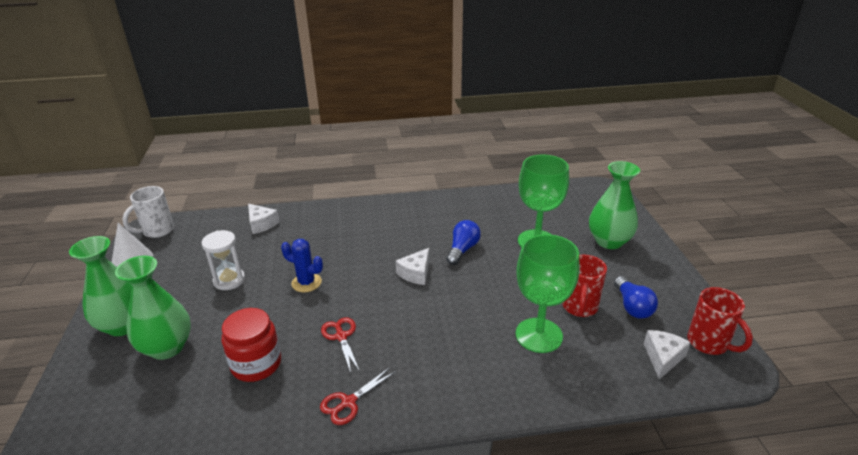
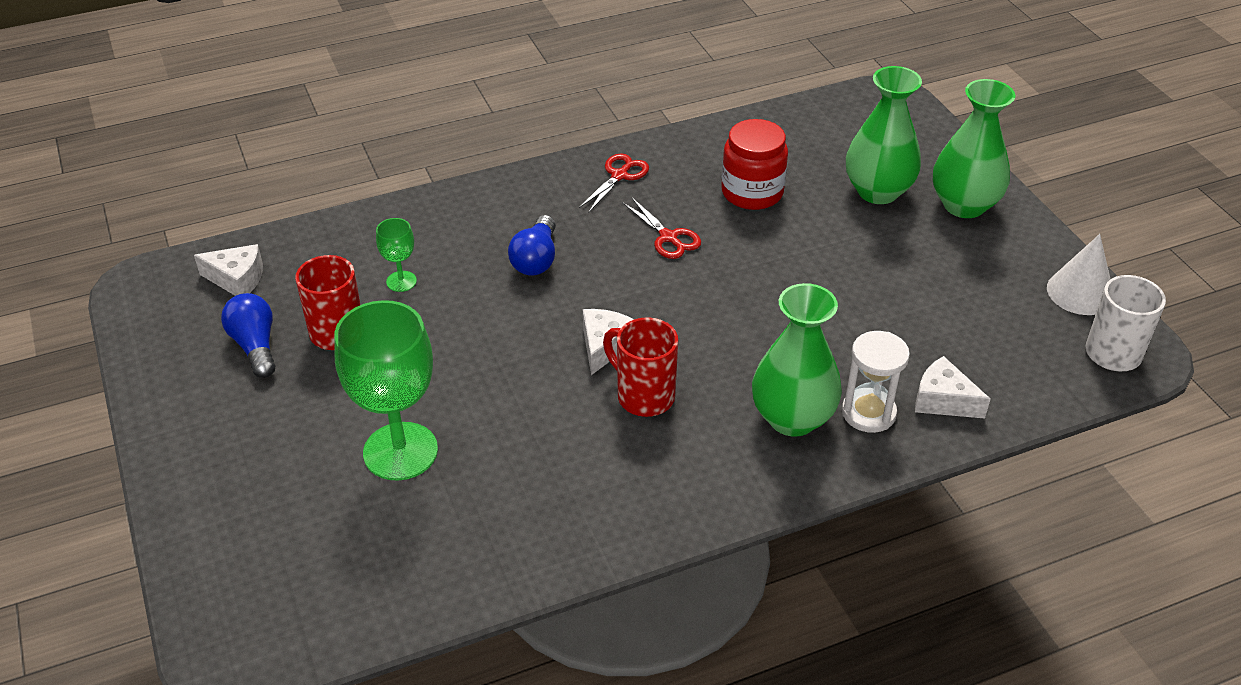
camera: 165 degrees right, 10 degrees up
white hourglass [201,230,245,290] -> white hourglass moved to [842,331,910,433]
blue cactus [281,239,323,292] -> none
blue light bulb [447,220,481,265] -> blue light bulb moved to [508,215,556,276]
green goblet [516,234,580,353] -> green goblet [376,218,417,292], size x0.46
green vase [589,161,640,249] -> green vase moved to [752,283,842,437]
white cheese [644,330,691,379] -> white cheese turned 90 degrees counterclockwise [194,244,263,296]
red mug [687,287,753,355] -> red mug moved to [603,317,678,417]

